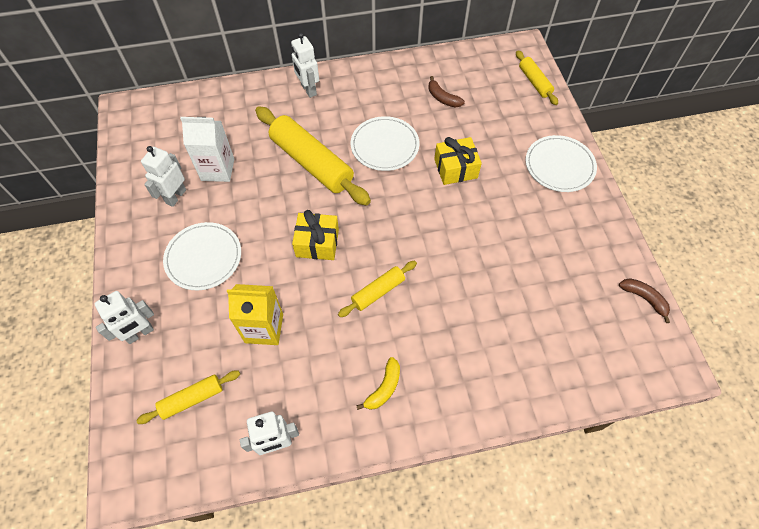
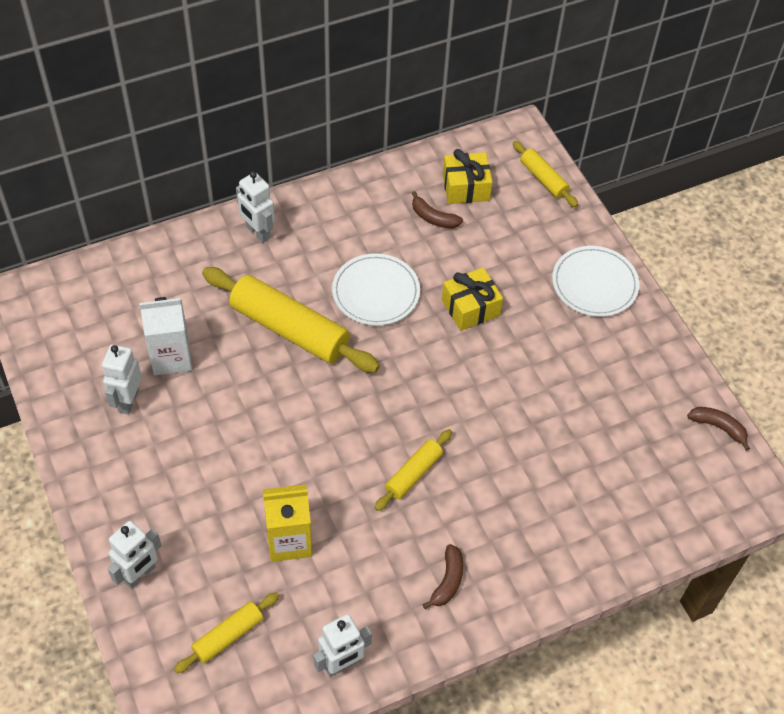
camera: 15 degrees left, 5 degrees down
white plate [163,222,241,290] -> none
yellow gift [292,210,339,260] -> yellow gift moved to [443,149,492,204]
yellow banana [356,357,400,410] -> brown banana [422,544,463,609]

